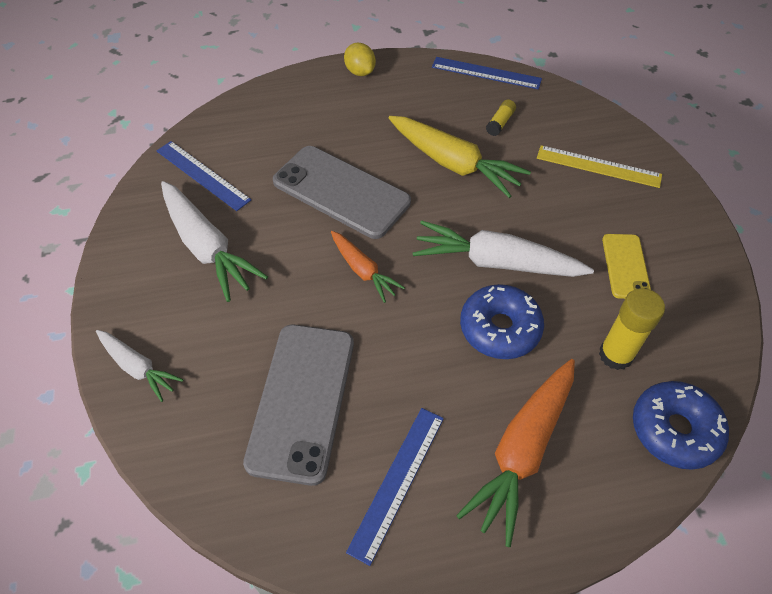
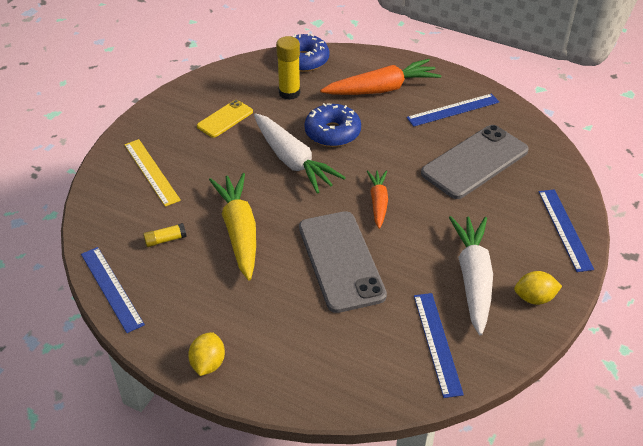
camera: 140 degrees left, 10 degrees down
white carrot [96,330,184,402] -> blue ruler [539,189,594,272]
none -> yellow lemon [514,271,562,305]

